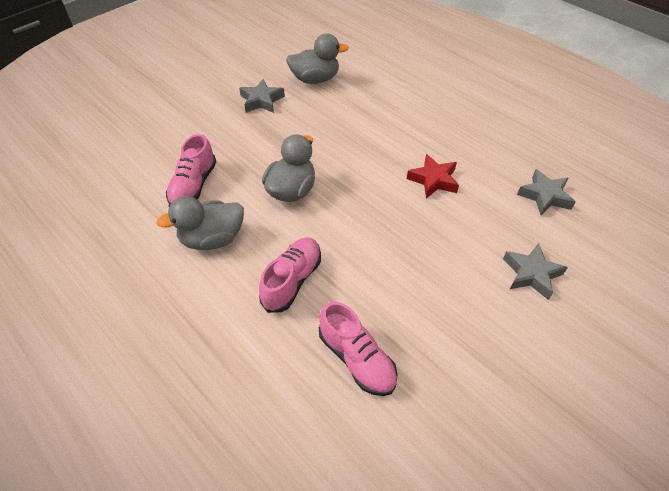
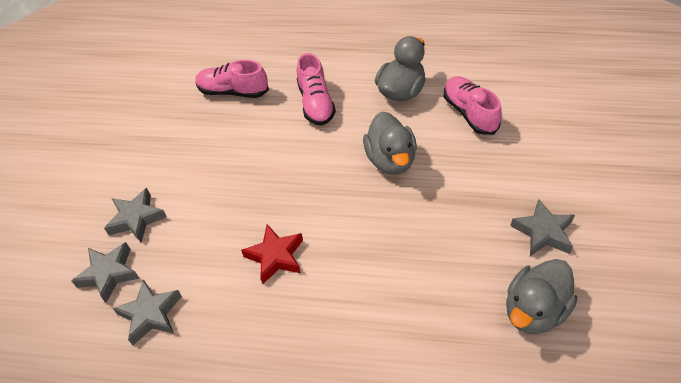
camera: 145 degrees right, 0 degrees up
none -> grey star [72,242,140,303]

